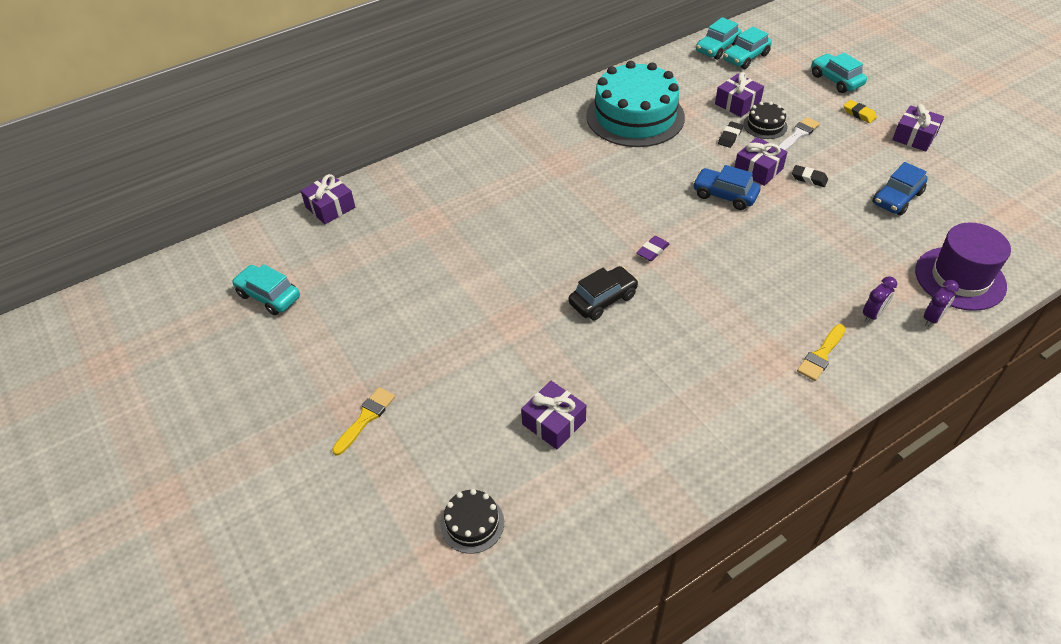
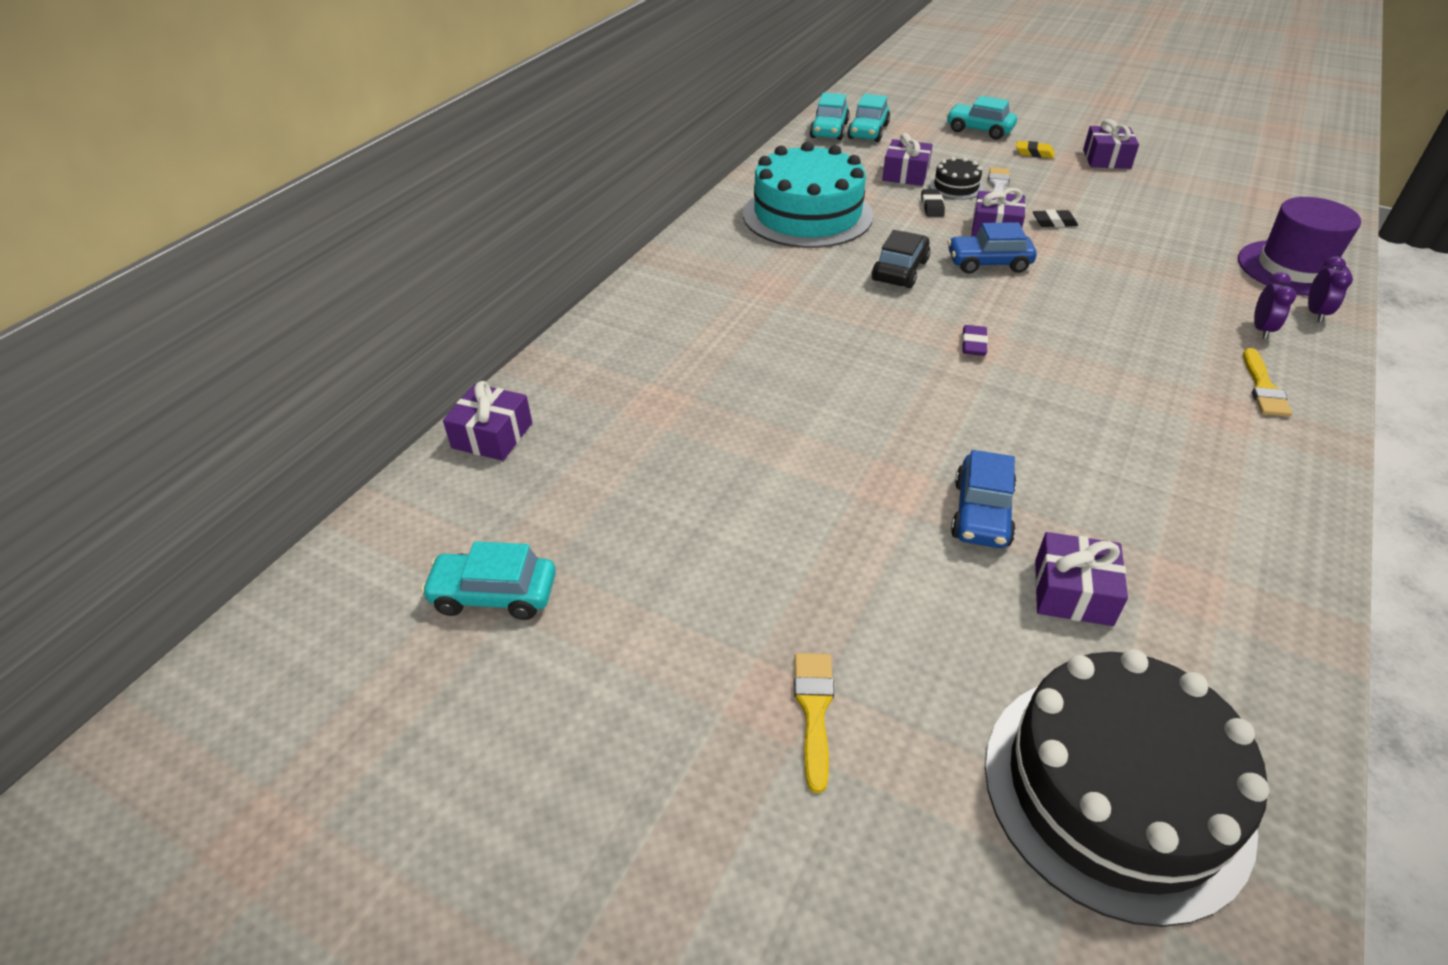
camera: 30 degrees left, 5 degrees down
black cake [441,489,504,554] -> black cake [985,649,1269,927], size x2.32
black car [569,266,639,320] -> black car moved to [872,230,930,288]
blue car [873,162,928,215] -> blue car moved to [951,450,1017,548]

